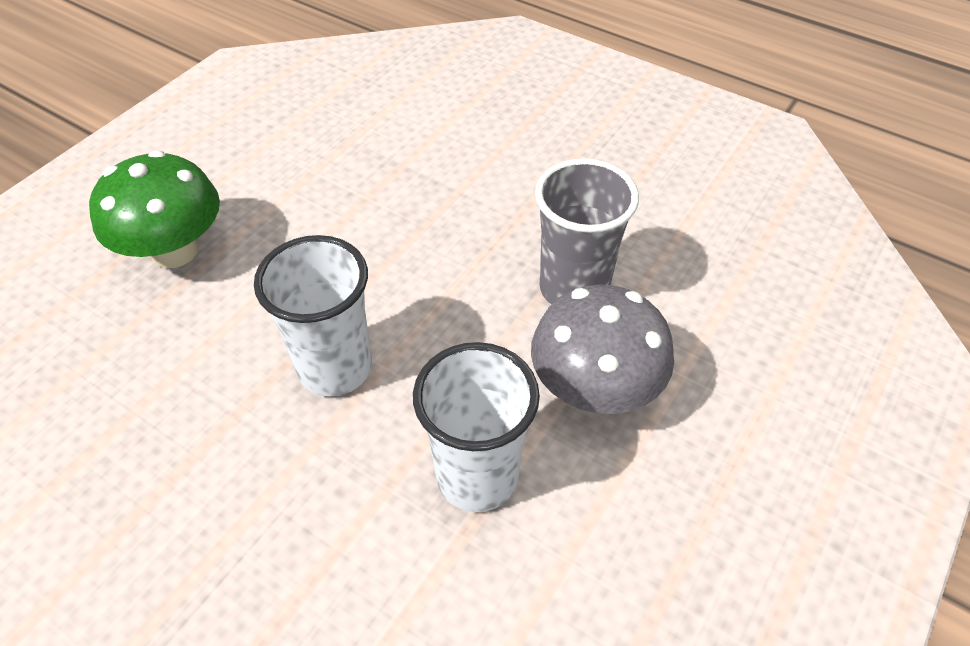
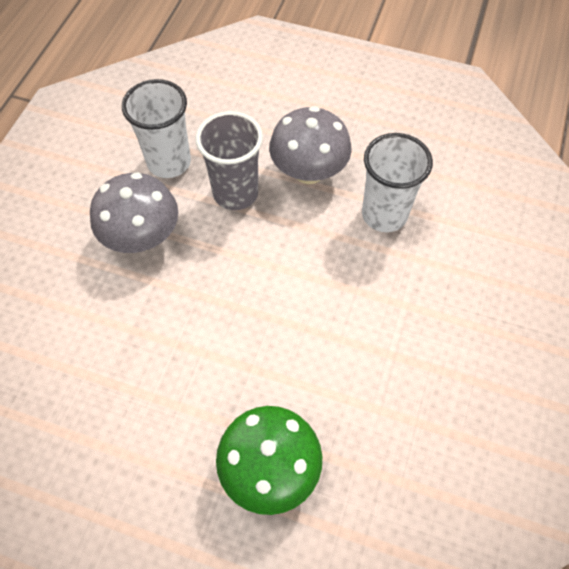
camera: 105 degrees left, 10 degrees up
white cup [254,235,372,397] -> white cup moved to [122,79,191,178]
none -> grey mushroom [90,172,178,253]

